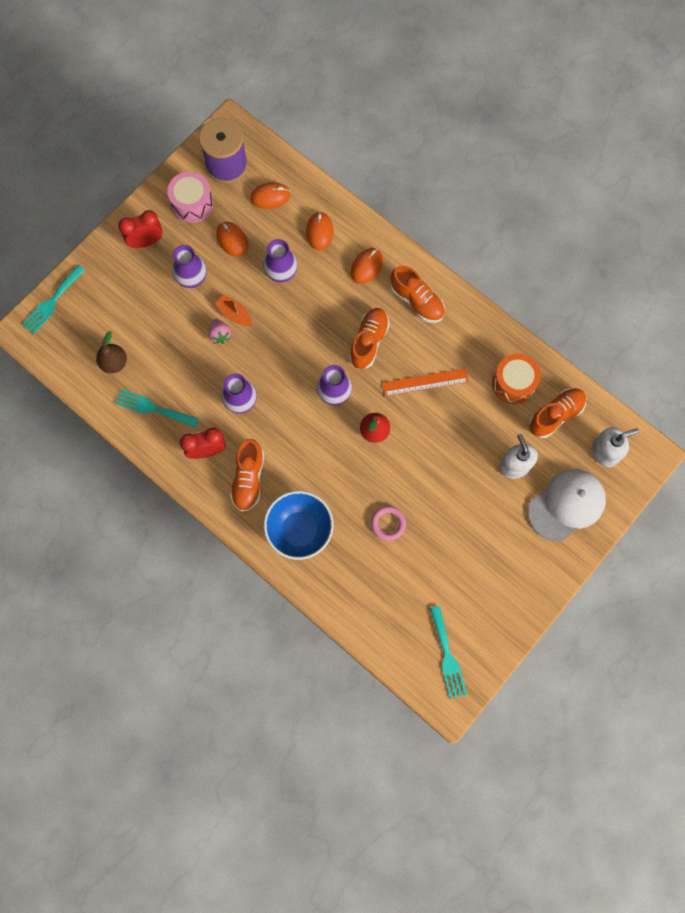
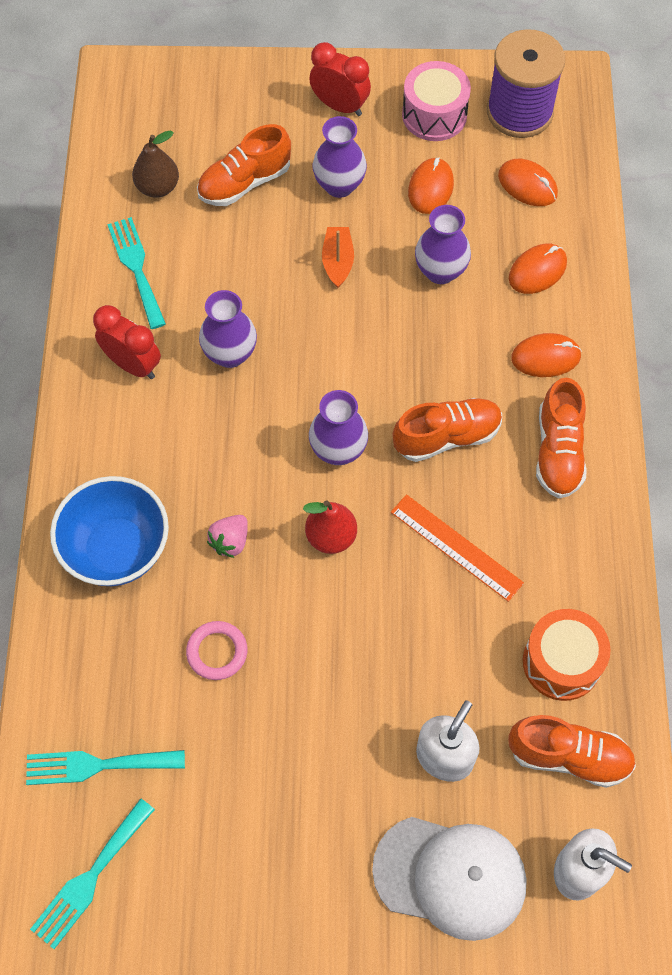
camera: 50 degrees right, 10 degrees down
turquoise fork [22,265,85,334] -> turquoise fork moved to [26,750,185,785]
pink strawberry [208,319,231,344] -> pink strawberry moved to [207,515,248,558]
orange shoe [230,439,264,512] -> orange shoe moved to [197,124,291,206]

